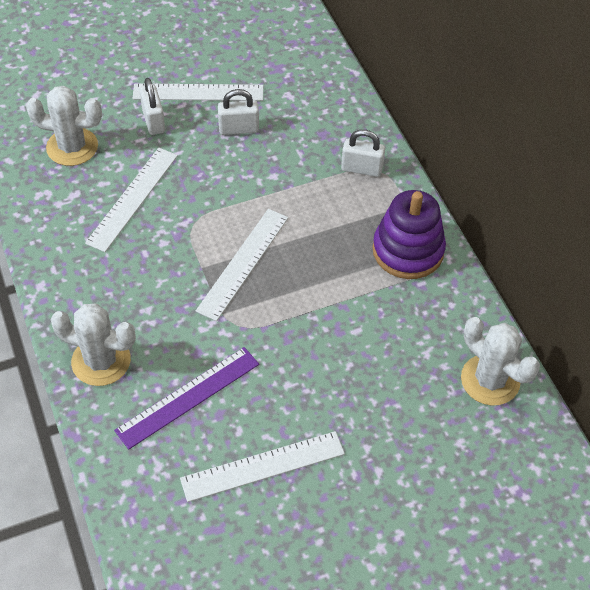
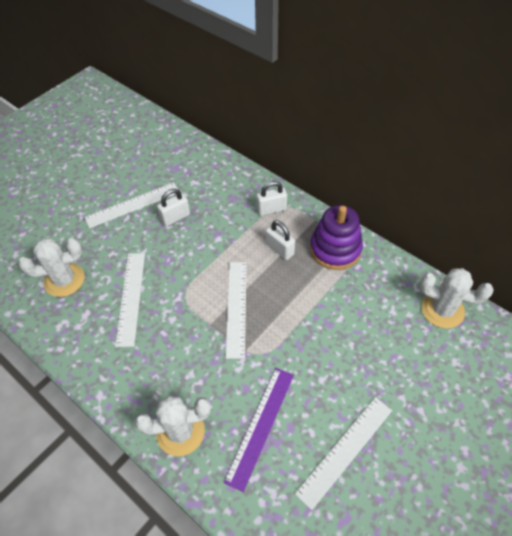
camera: 25 degrees left, 0 degrees up
white padlock [140,78,165,135] -> white padlock moved to [266,220,295,260]

